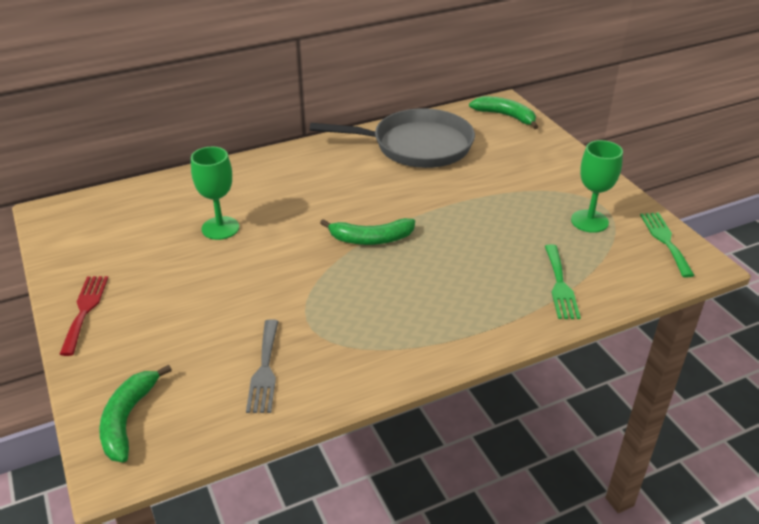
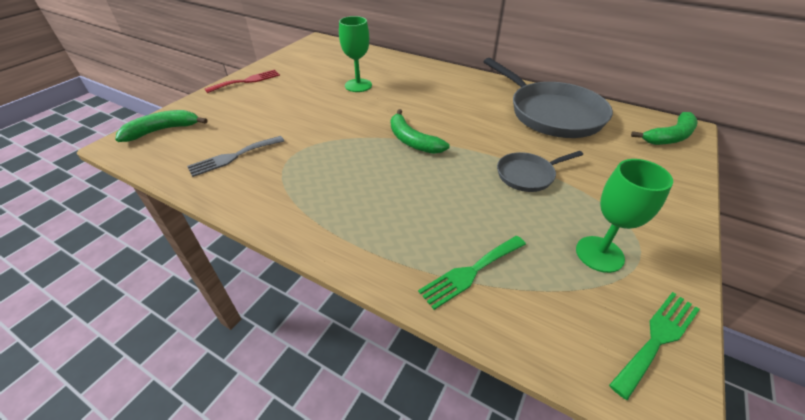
camera: 55 degrees right, 5 degrees up
green banana [469,96,538,129] -> green banana turned 60 degrees clockwise [631,112,698,145]
none -> grey pan [497,151,583,192]

